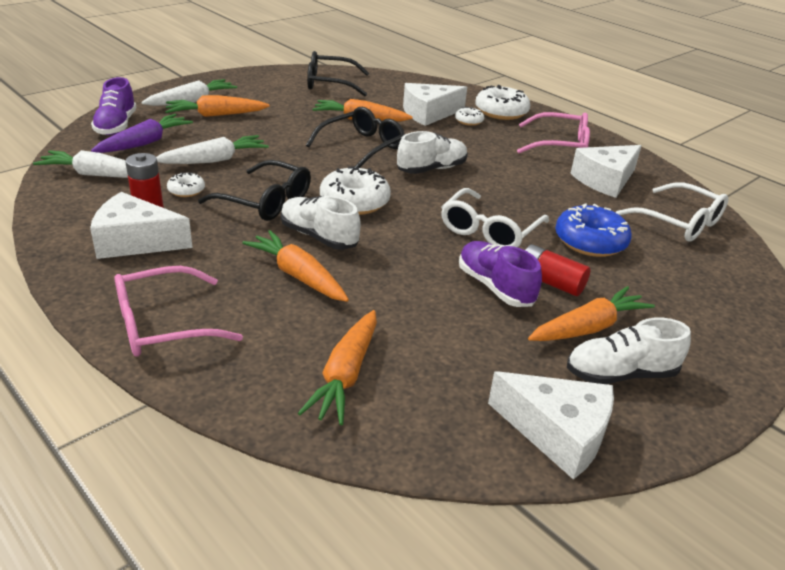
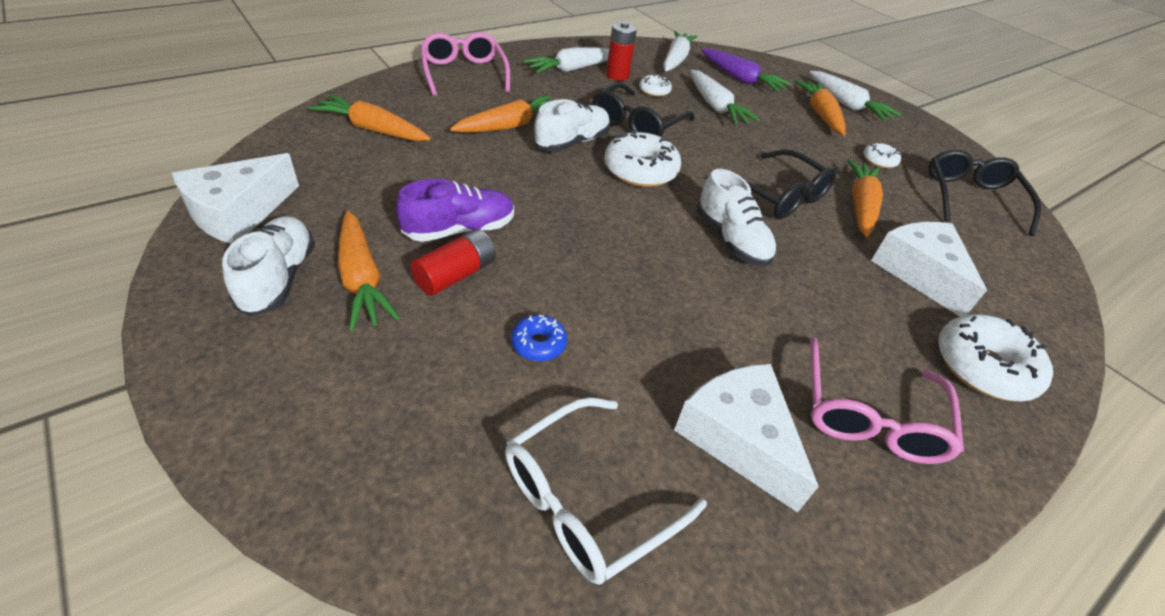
camera: 95 degrees right, 10 degrees up
white cheese [90,192,193,259] -> white carrot [524,47,609,73]
purple shoe [91,77,137,135] -> none
white glasses [441,188,549,248] -> none
white donut [455,107,484,126] -> white donut moved to [863,142,901,169]
blue donut [555,203,632,257] -> blue donut [511,315,567,361], size x0.52

